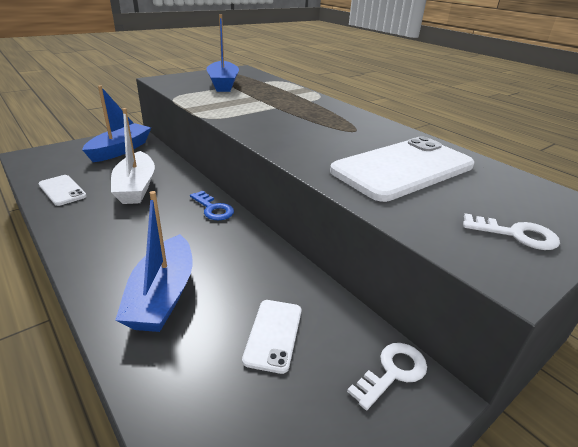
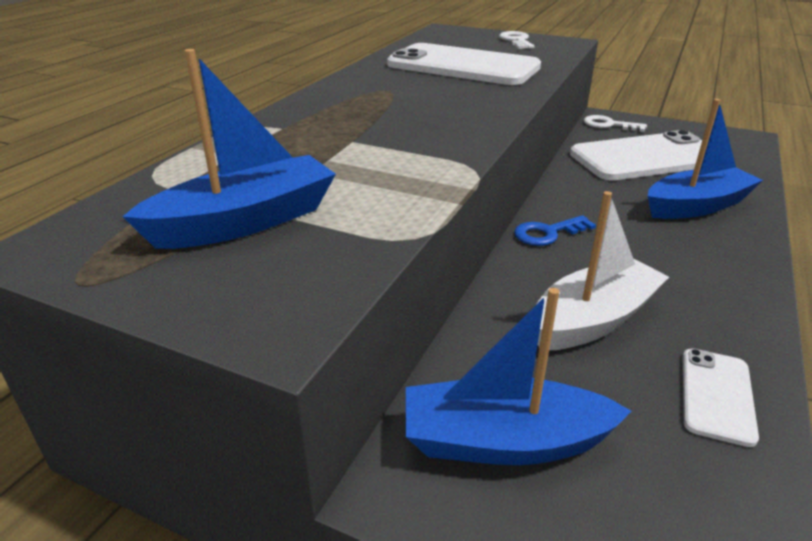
camera: 115 degrees left, 0 degrees up
blue key [190,190,234,220] -> blue key turned 135 degrees counterclockwise [514,215,596,246]
white phone [242,300,302,374] -> white phone [570,130,702,181], size x2.10

